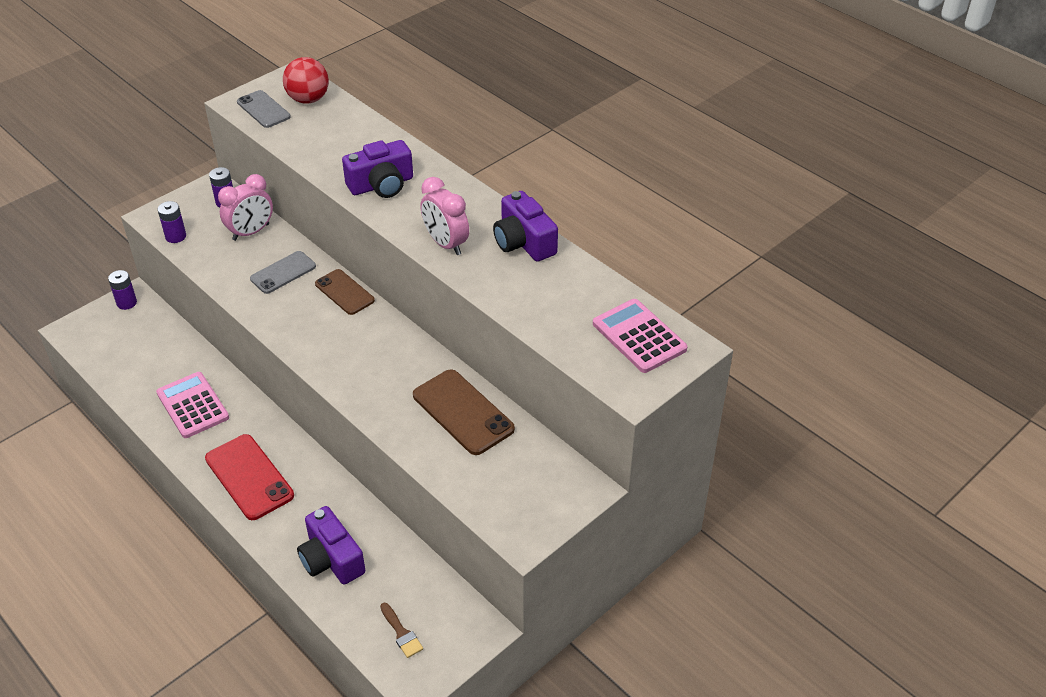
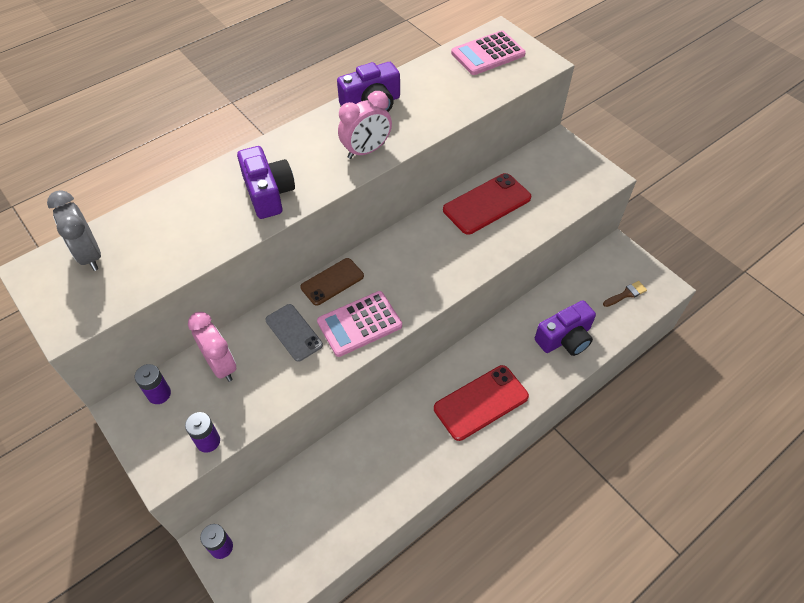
camera: 85 degrees left, 10 degrees up
pink calculator [156,372,229,438] -> pink calculator moved to [317,291,402,357]
grey phone [237,90,291,128] -> none
red ball [283,57,329,104] -> grey clock [47,190,101,271]
brown phone [413,369,515,455] -> red phone [443,173,531,235]

